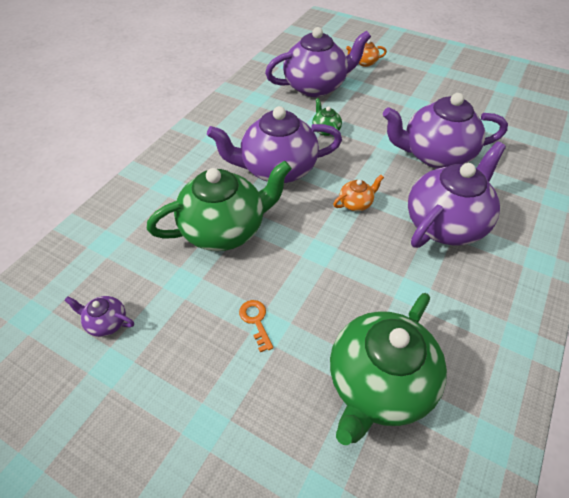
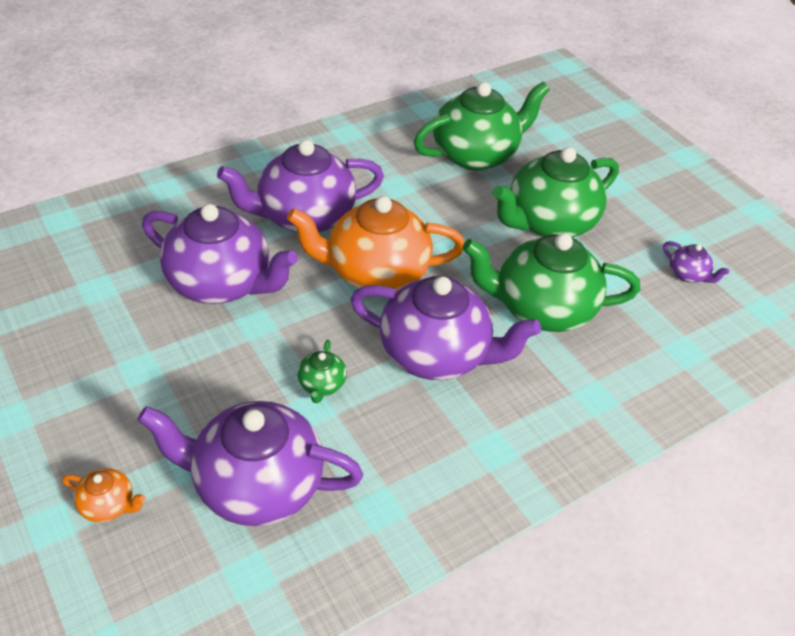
camera: 155 degrees left, 5 degrees down
orange key [239,300,273,352] -> green teapot [493,147,619,237]
orange teapot [333,175,384,211] -> orange teapot [287,196,465,292], size x2.36

